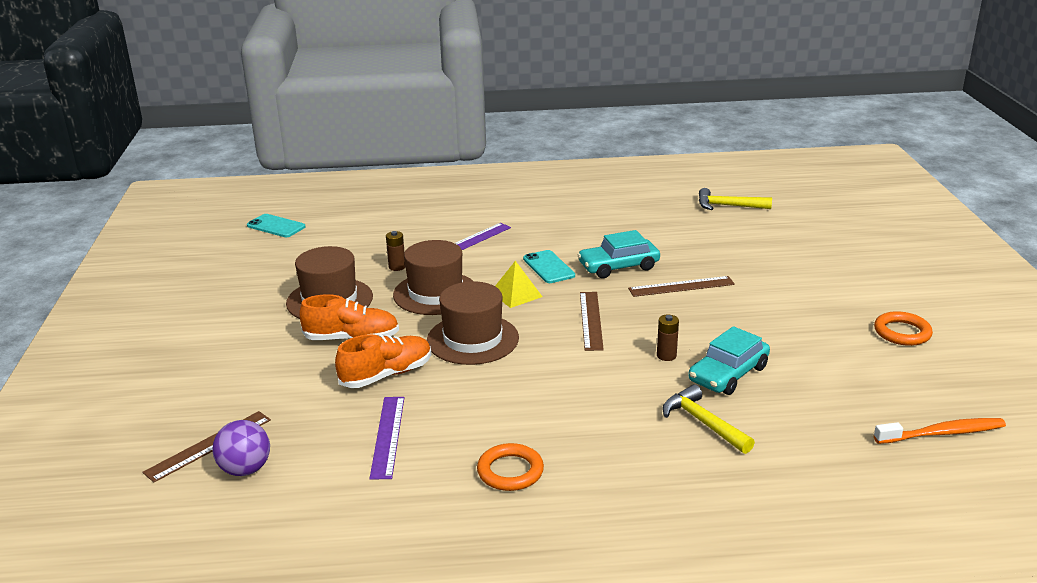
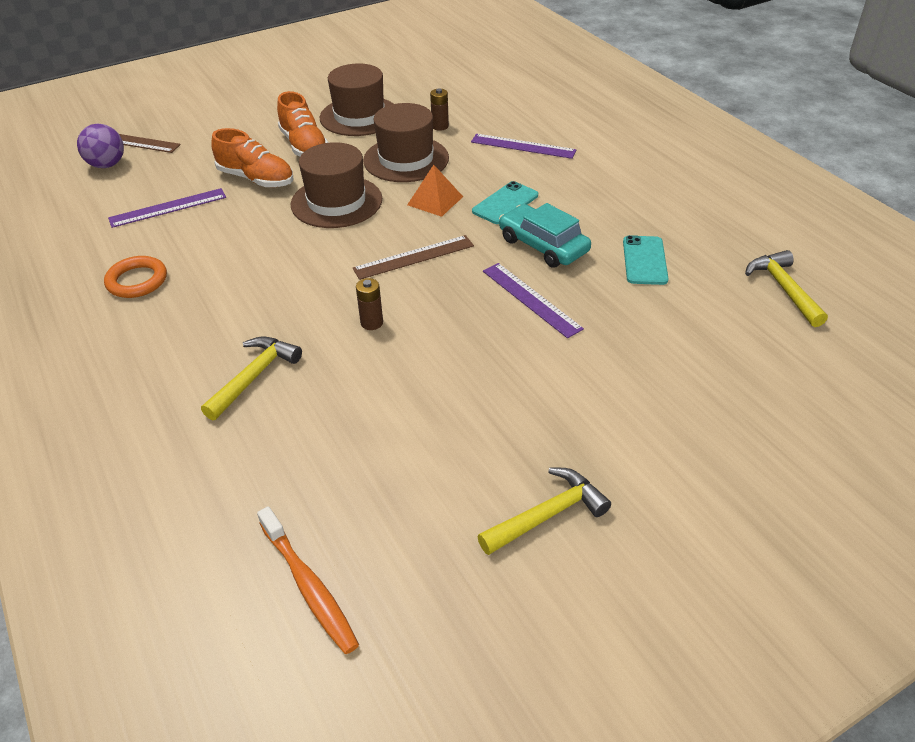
camera: 65 degrees right, 15 degrees up
turquoise phone [247,214,306,237] -> turquoise phone moved to [623,235,669,285]
yellow pyramid [495,261,542,308] -> orange pyramid [407,165,463,217]
brown ruler [628,276,735,297] -> purple ruler [483,263,584,338]
turquoise car [688,326,770,395] -> none
orange ring [874,311,933,346] -> yellow hammer [477,468,611,555]

